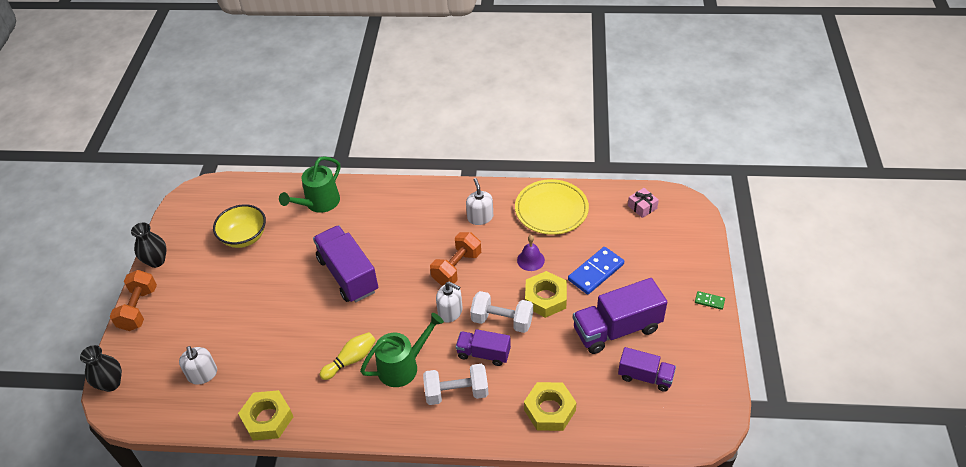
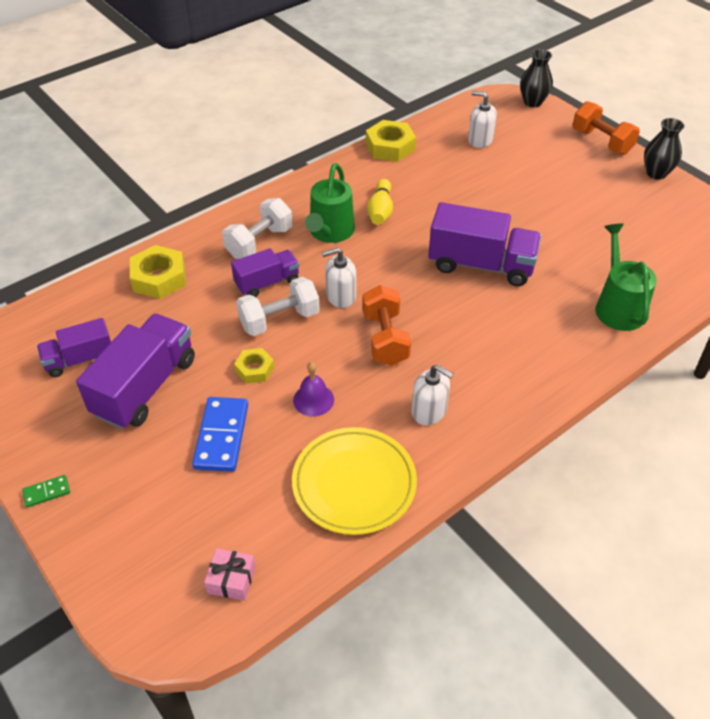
camera: 135 degrees right, 0 degrees up
yellow bowl [213,204,266,248] -> none
yellow nut [525,271,567,318] -> yellow nut [234,348,274,384], size x0.60

